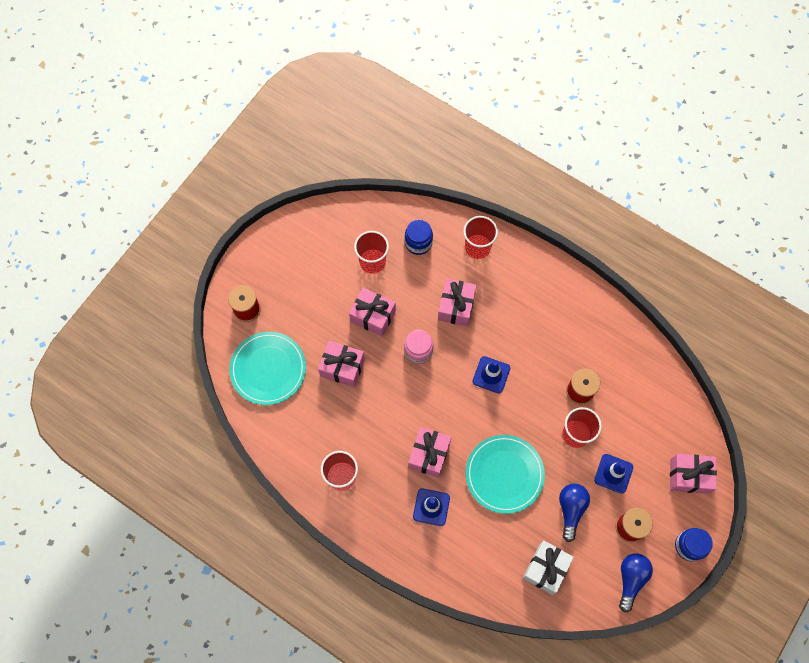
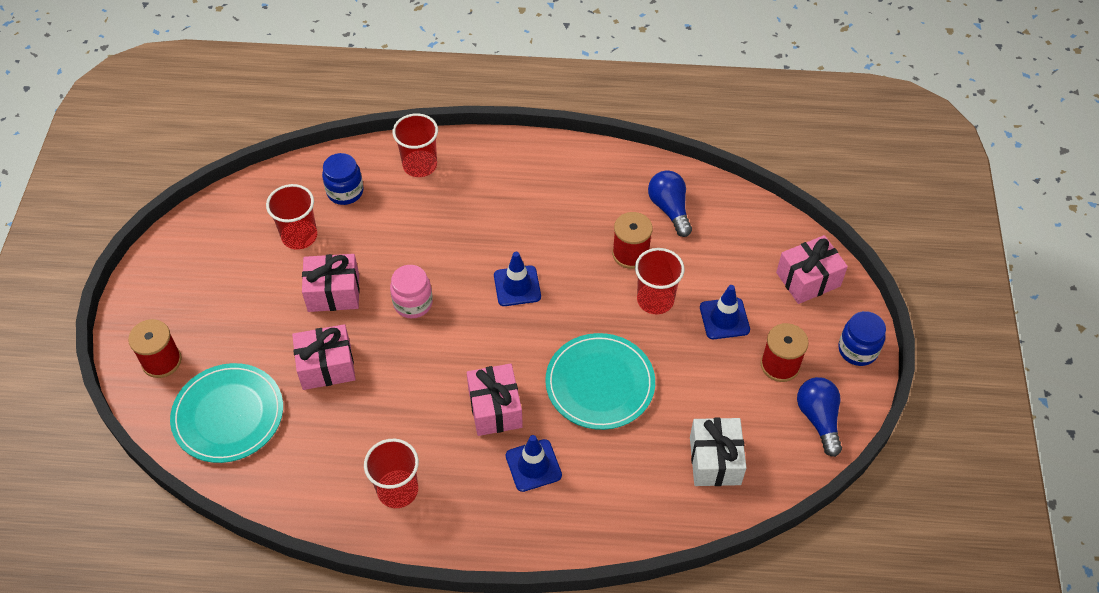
camera: 30 degrees left, 15 degrees down
pink gift [438,279,477,326] -> none
blue light bulb [559,484,590,542] -> blue light bulb moved to [648,170,692,237]

